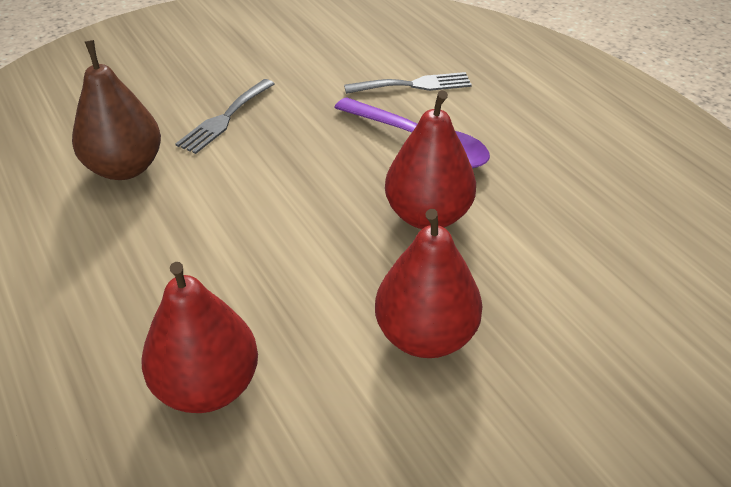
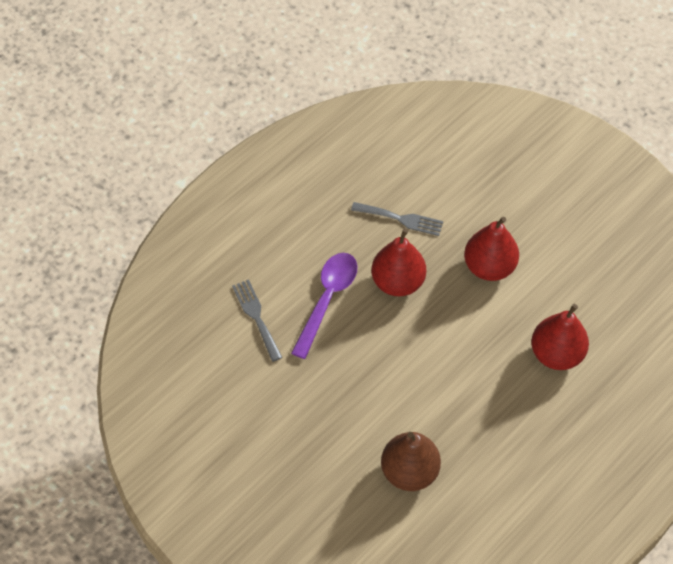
camera: 105 degrees left, 15 degrees up
grey fork [175,79,275,154] -> grey fork moved to [351,202,443,236]

